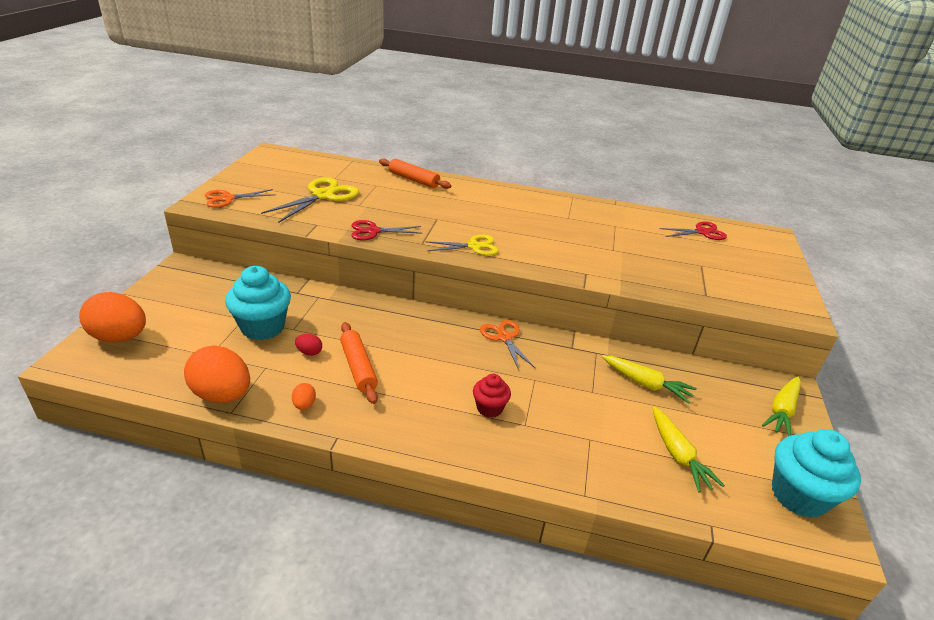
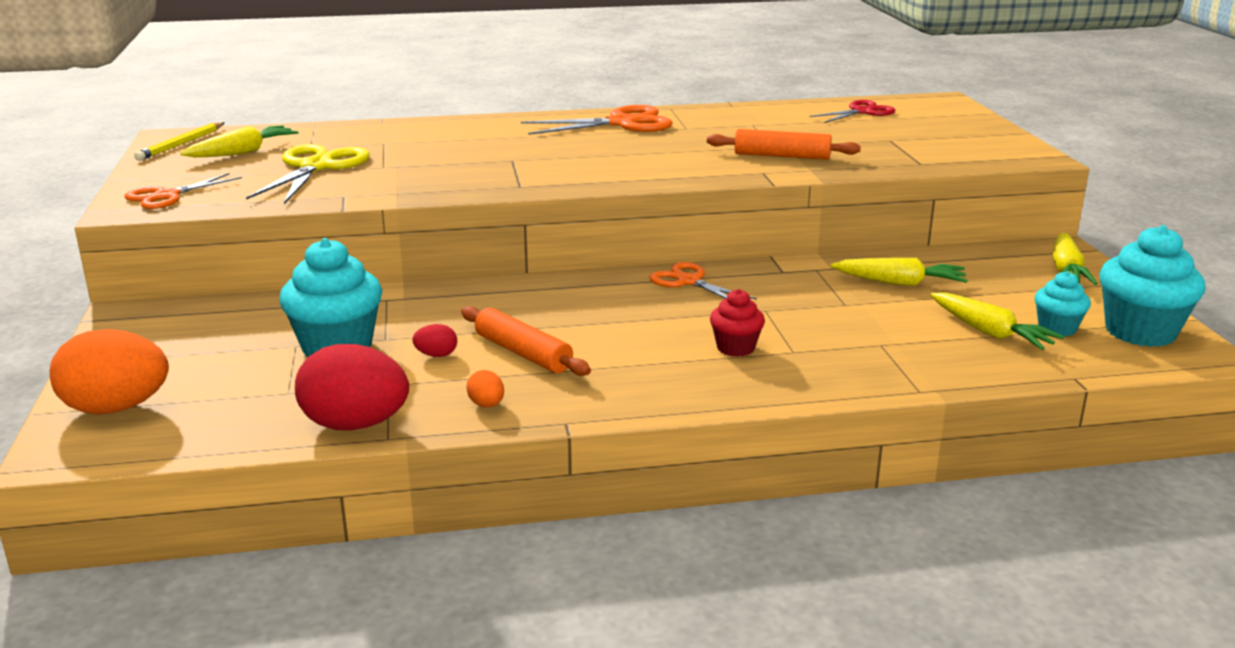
camera: 20 degrees left, 10 degrees down
orange egg [184,346,250,403] -> red egg [295,344,409,431]
red scissors [352,220,422,240] -> none
orange rolling pin [379,158,451,189] -> orange rolling pin moved to [707,129,861,160]
yellow scissors [425,234,499,256] -> none
none -> yellow pencil [134,122,224,161]
none -> yellow carrot [180,125,299,157]
none -> orange scissors [521,105,673,135]
none -> turquoise cupcake [1035,271,1091,336]

